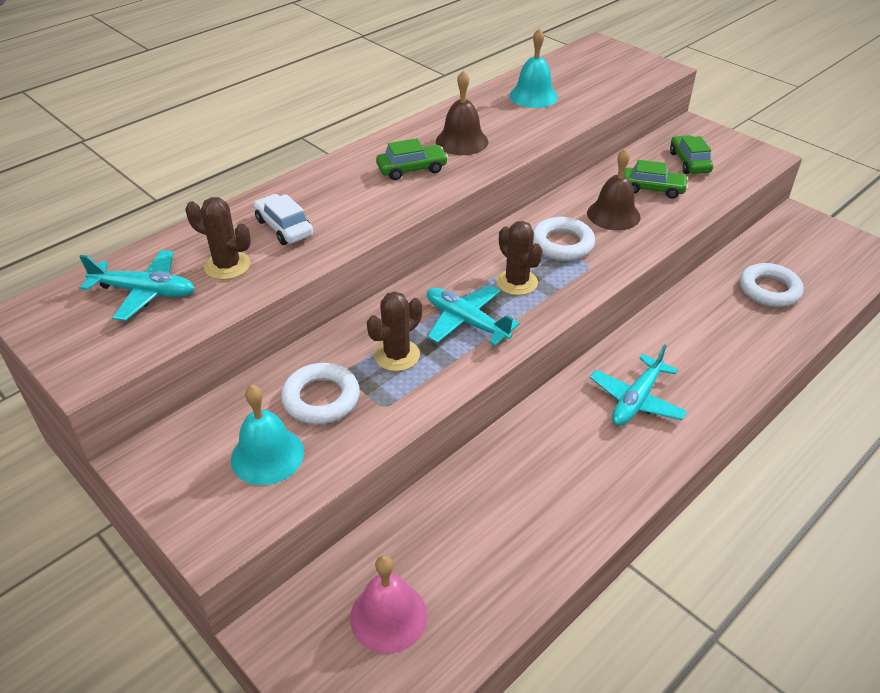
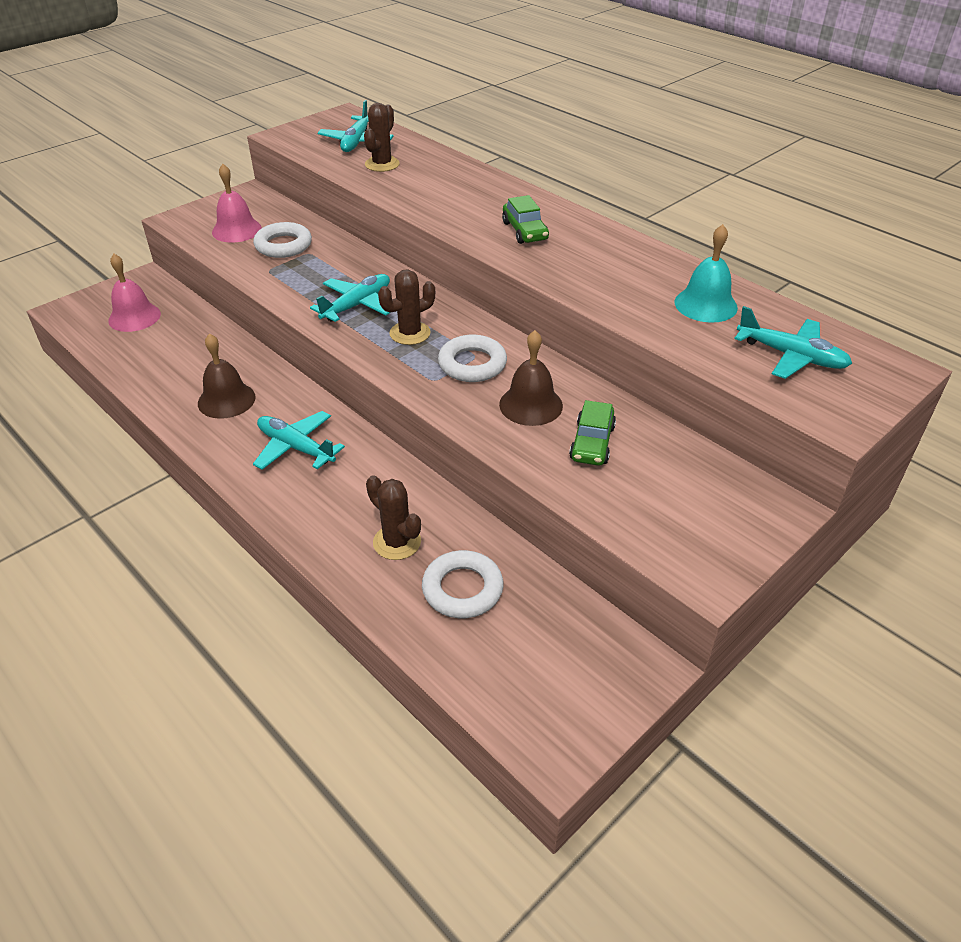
camera: 90 degrees right, 0 degrees up
turquoise bell [231,385,304,485] -> pink bell [212,164,262,243]
white car [254,194,313,245] -> none
brown cactus [367,291,422,371] -> brown cactus moved to [366,475,421,560]
brown bell [436,70,488,155] -> brown bell moved to [198,333,256,419]
green car [670,135,713,174] -> none
none -> turquoise plane [734,306,852,379]

